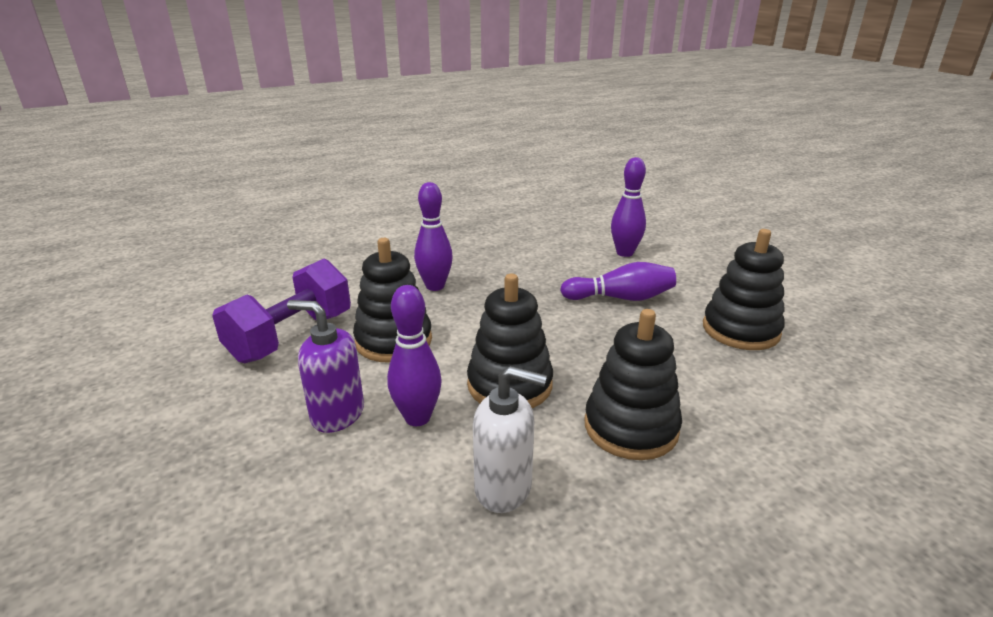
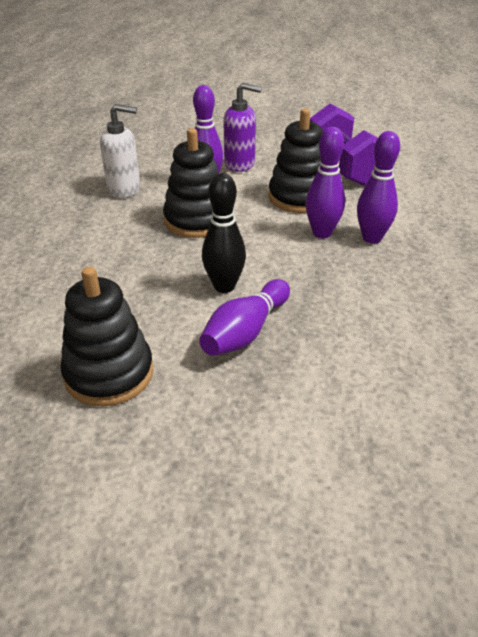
camera: 125 degrees right, 10 degrees up
purple soap dispenser [287,300,364,433] -> purple soap dispenser turned 45 degrees clockwise [223,83,262,172]
white soap dispenser [473,366,547,513] -> white soap dispenser turned 135 degrees counterclockwise [100,104,140,198]
black stacking toy [585,309,682,460] -> none
purple bowling pin [611,157,646,257] -> purple bowling pin moved to [305,127,345,238]
none -> black bowling pin [202,173,246,293]

